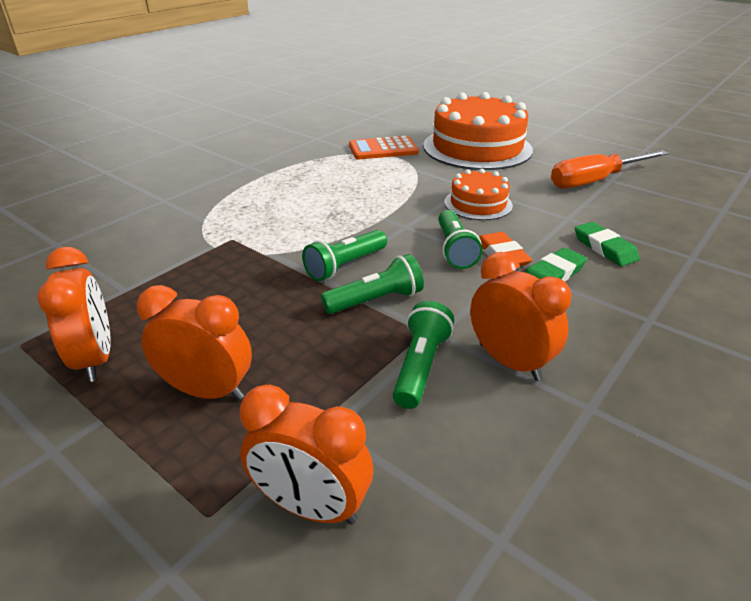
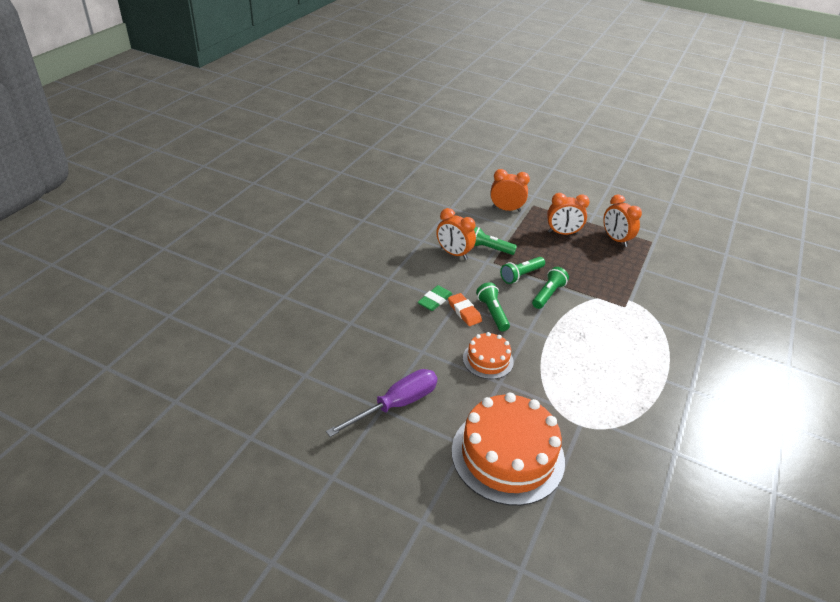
camera: 165 degrees right, 5 degrees up
orange calculator [349,136,419,159] -> none
green flashlight [393,301,454,409] -> green flashlight turned 105 degrees clockwise [474,227,517,255]
orange screwdriver [551,150,669,188] -> purple screwdriver [326,369,437,437]
green eraser [575,222,640,266] -> none

